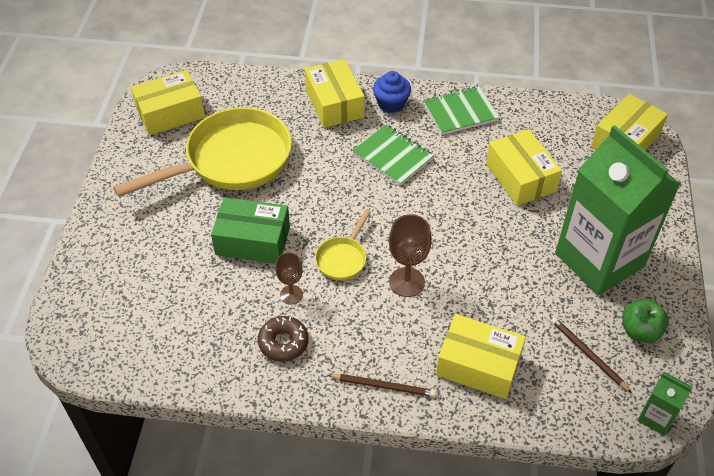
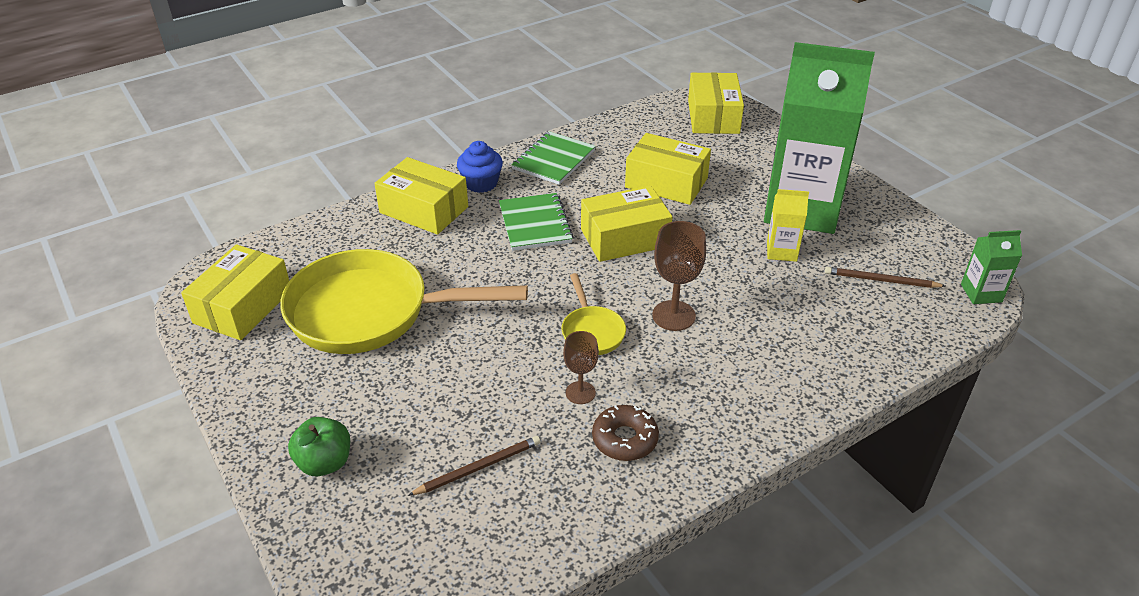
camera: 40 degrees left, 10 degrees down
yellow pan [113,107,292,197] -> yellow pan turned 105 degrees counterclockwise [280,249,528,354]
green box [211,197,290,263] -> none
brown pencil [328,374,436,397] -> brown pencil moved to [408,436,540,496]
green notebook [352,124,434,186] -> green notebook turned 75 degrees clockwise [499,193,574,251]
yellow box [436,314,526,399] -> yellow box moved to [581,185,672,262]
green apple [622,299,669,343] -> green apple moved to [288,417,350,476]
none -> yellow carton [767,189,809,262]

